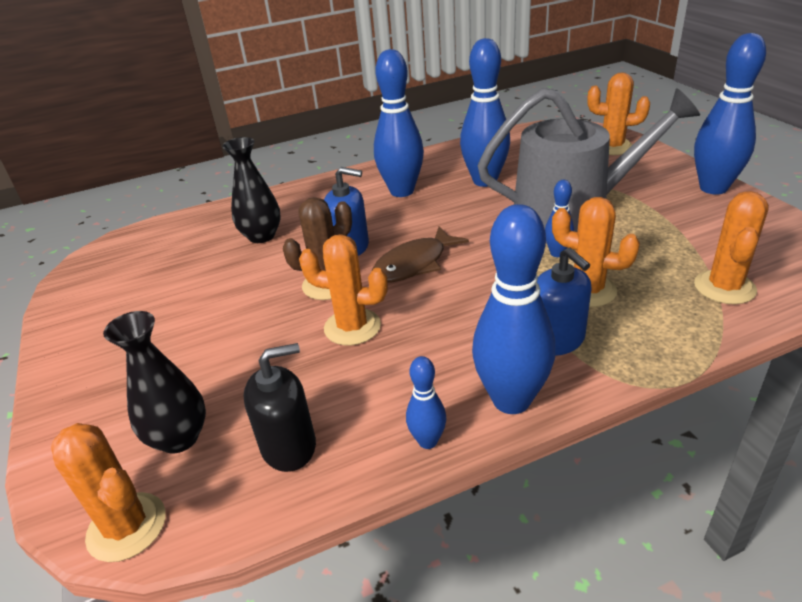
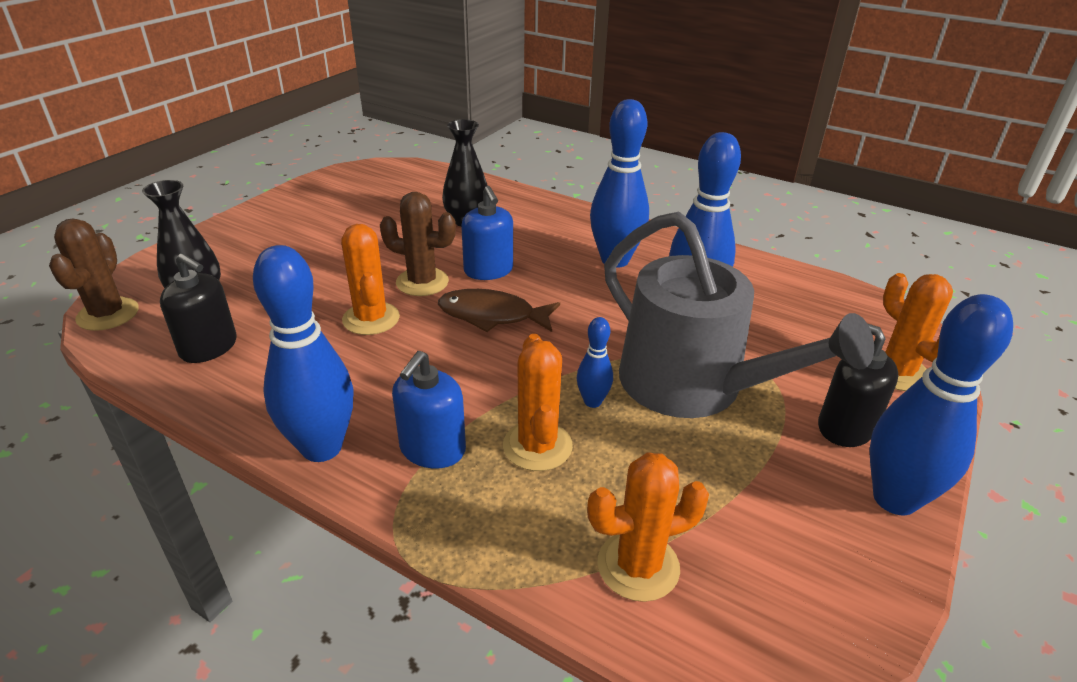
camera: 50 degrees right, 0 degrees up
orange cactus [51,423,166,562] -> brown cactus [49,219,139,331]
blue bowling pin [406,356,446,449] -> none
none -> black soap dispenser [818,324,898,447]

